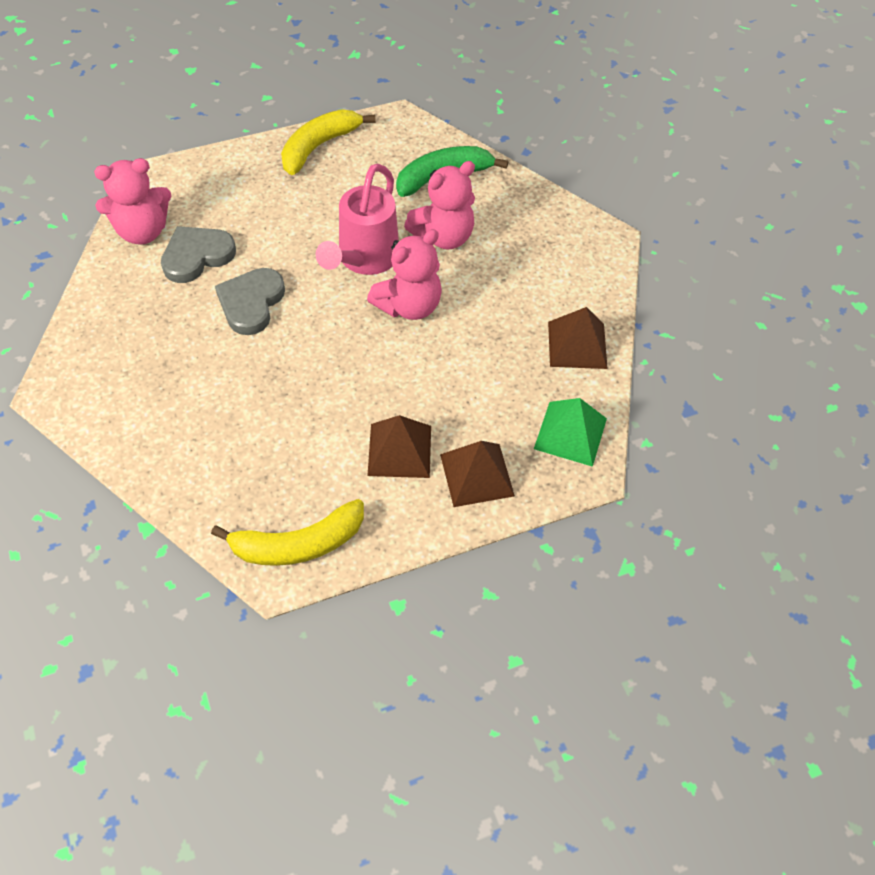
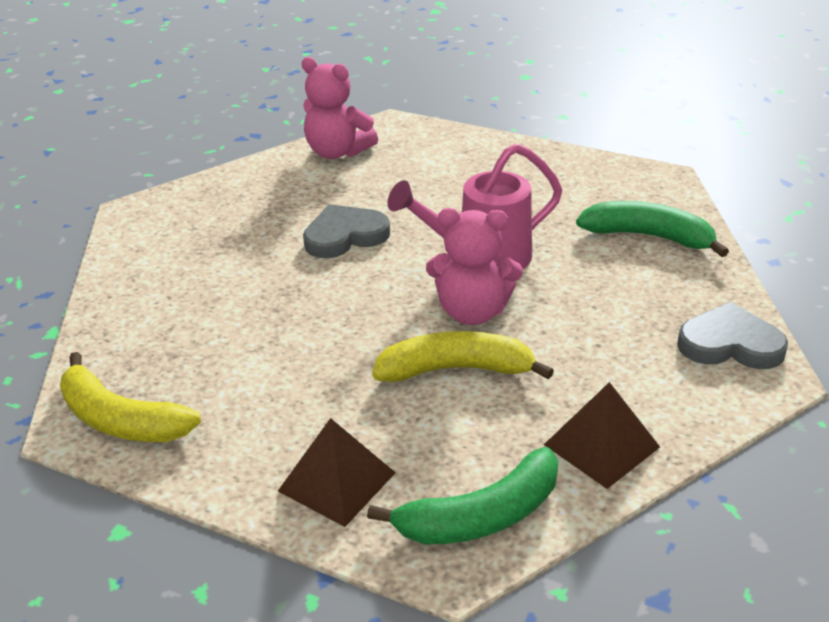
camera: 50 degrees right, 20 degrees down
grey heart [161,226,236,283] -> grey heart moved to [677,302,788,369]
yellow banana [281,109,376,175] -> yellow banana moved to [372,331,554,382]
brown pyramid [367,415,431,478] -> none
pink teddy bear [404,161,475,250] -> none
green pyramid [534,398,607,467] -> green banana [367,447,558,544]

